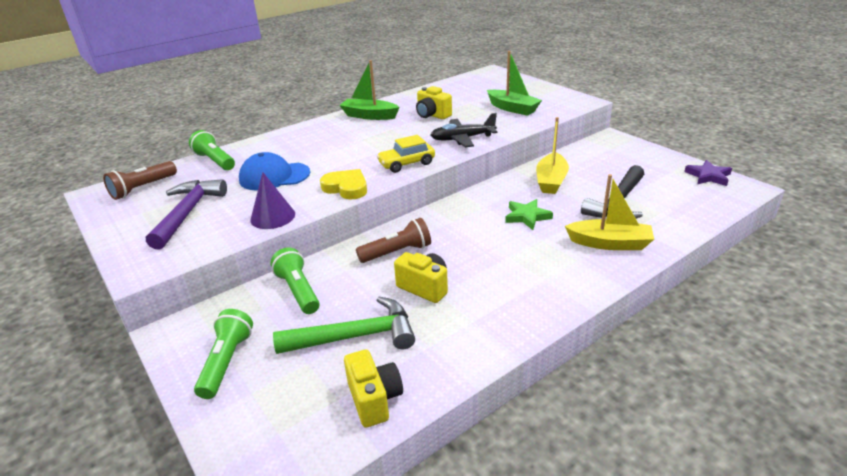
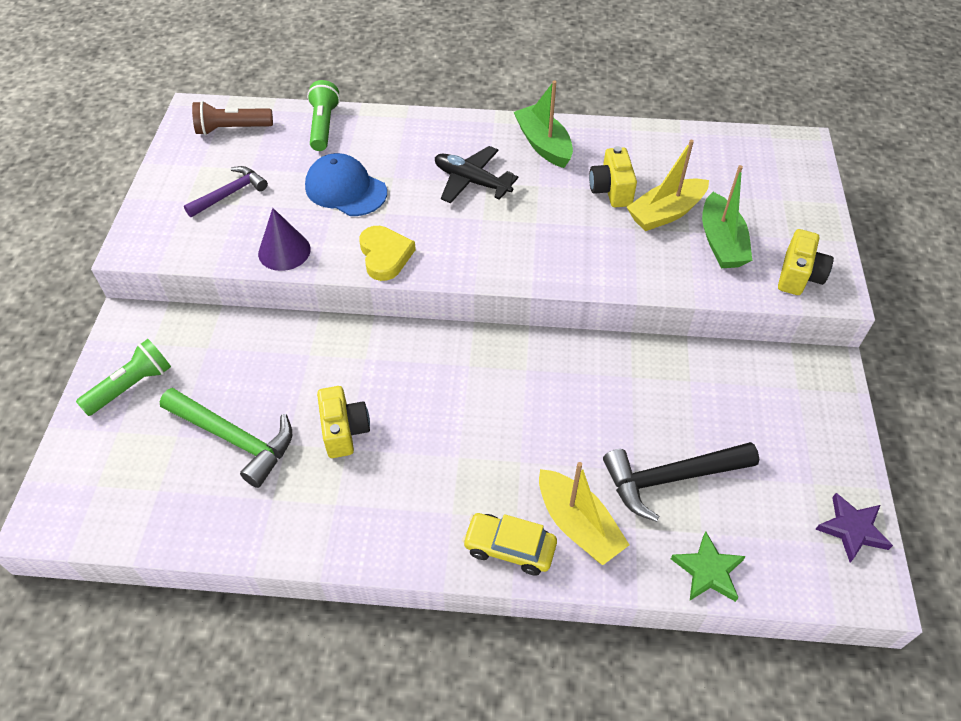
camera: 40 degrees right, 20 degrees up
purple hammer [146,179,227,249] -> purple hammer [184,166,268,217], size x0.66
green flashlight [270,248,320,314] -> none
yellow camera [344,349,403,428] -> yellow camera moved to [778,229,834,295]
brown flashlight [356,218,431,263] -> none
yellow car [377,135,435,173] -> yellow car moved to [462,513,557,576]
black plane [431,113,497,147] -> black plane moved to [435,146,518,203]
green star [505,199,553,230] -> green star moved to [671,531,746,602]
yellow boat [536,117,569,194] -> yellow boat moved to [627,140,709,231]

